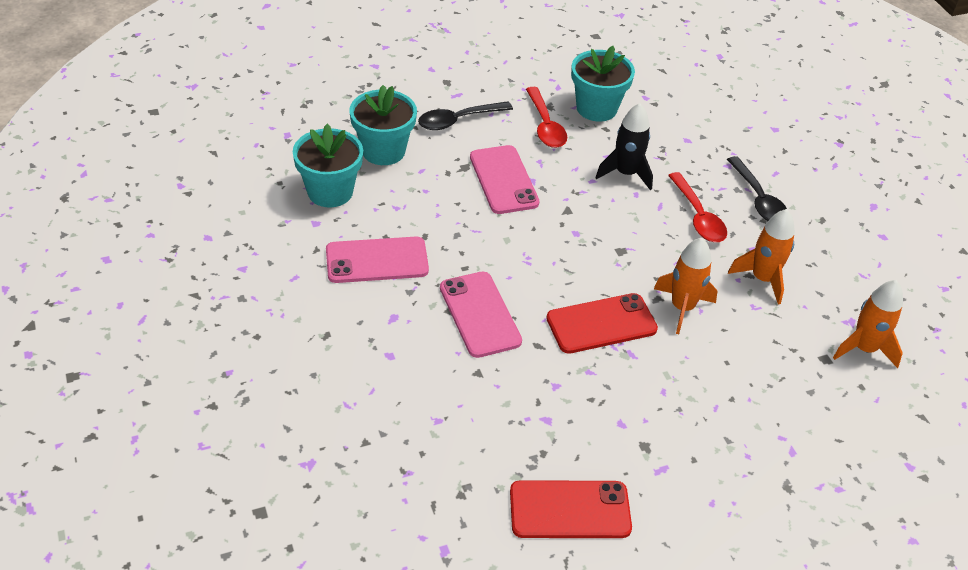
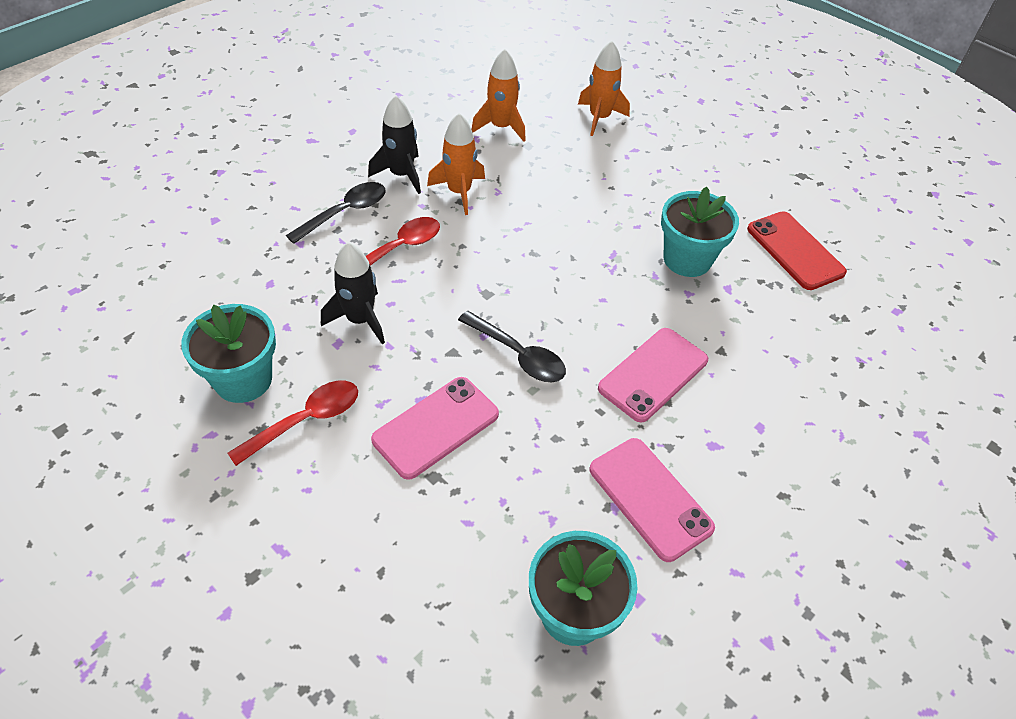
camera: 115 degrees left, 5 degrees up
turquoise flower pot [350,85,417,165] -> turquoise flower pot moved to [661,186,739,277]
black spoon [418,101,513,130] -> black spoon moved to [458,311,566,382]
red phone [546,293,658,354] -> none
orange rocket [654,238,717,334] -> orange rocket moved to [578,41,630,136]
none -> black rocket [368,95,421,194]

